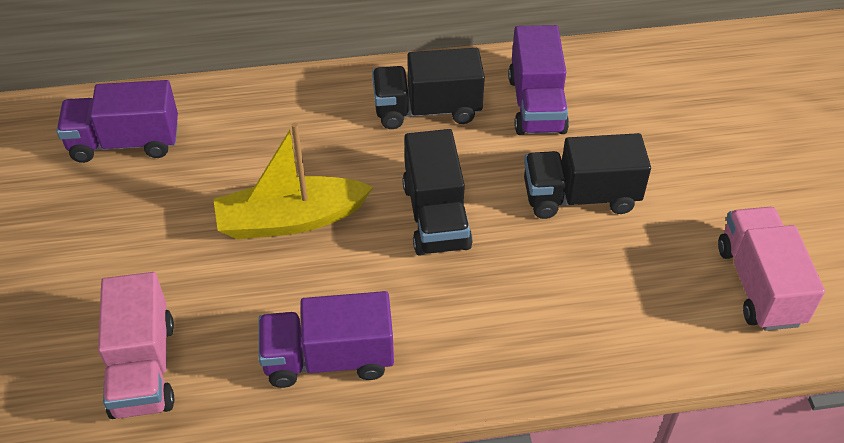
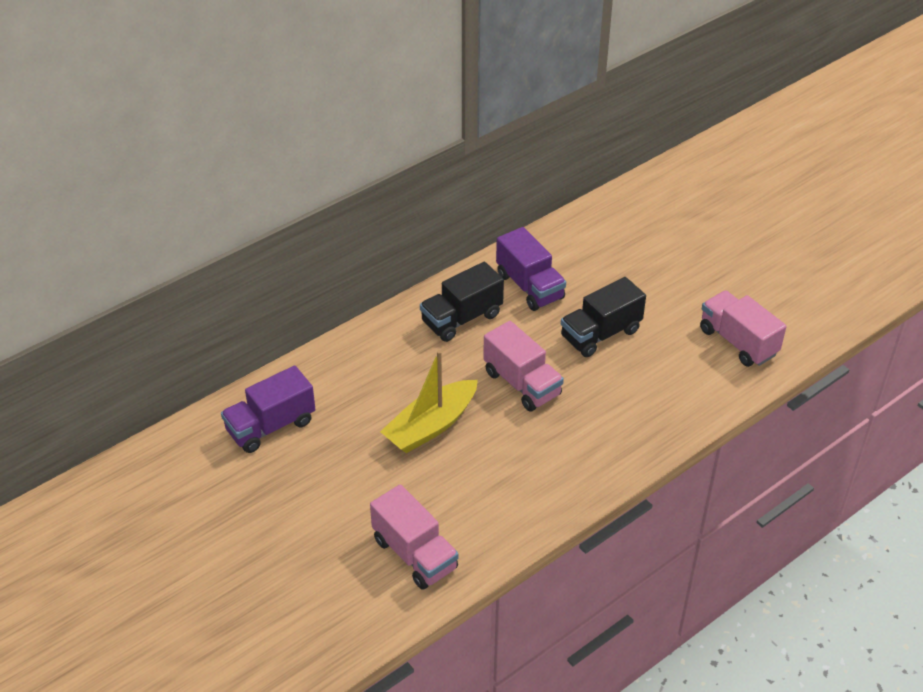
camera: 30 degrees left, 5 degrees down
purple truck [259,291,394,388] -> none
black truck [402,129,473,256] -> pink truck [483,321,564,412]

